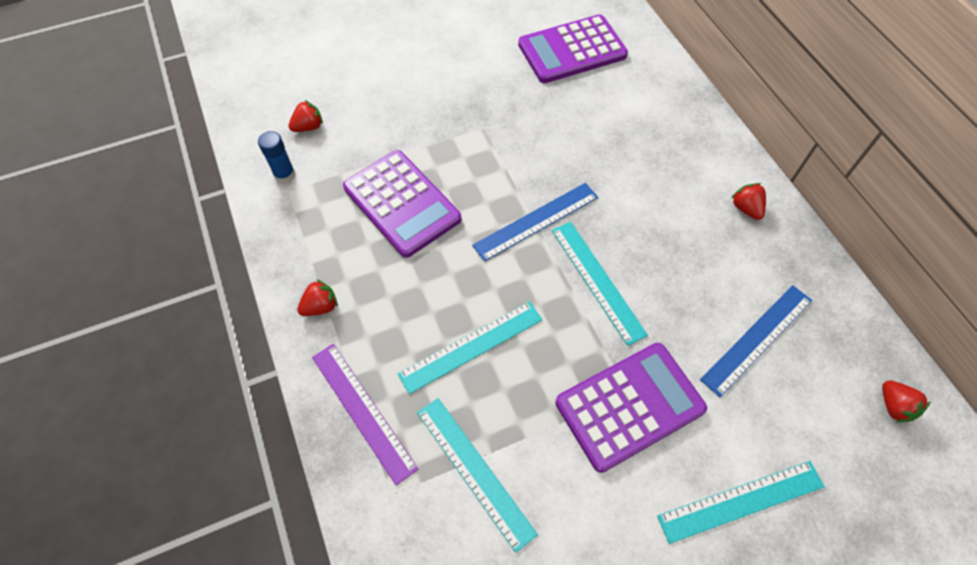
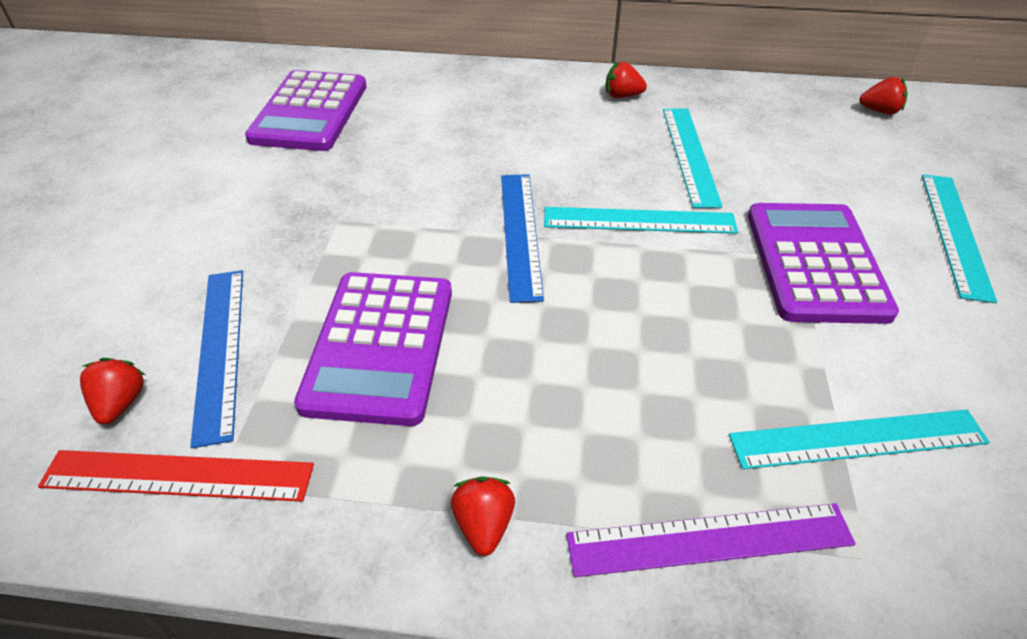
camera: 60 degrees left, 15 degrees down
blue glue stick [258,131,295,183] -> red ruler [38,450,314,502]
purple calculator [343,150,461,258] -> purple calculator turned 105 degrees clockwise [294,272,452,426]
turquoise ruler [397,301,542,394] -> turquoise ruler moved to [663,109,723,208]
blue ruler [700,285,812,397] -> blue ruler moved to [190,270,243,448]

